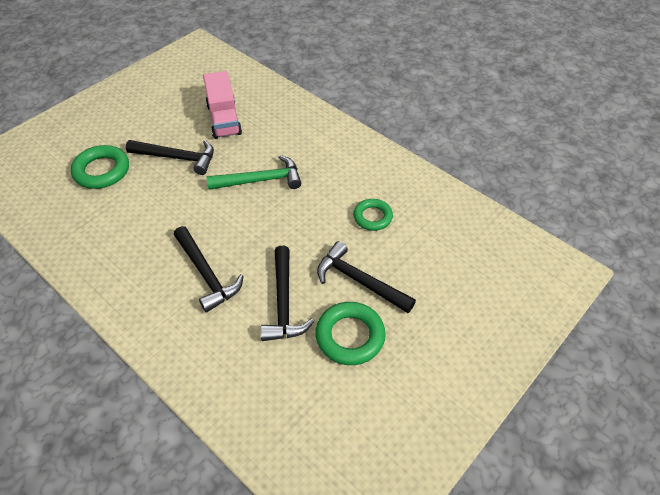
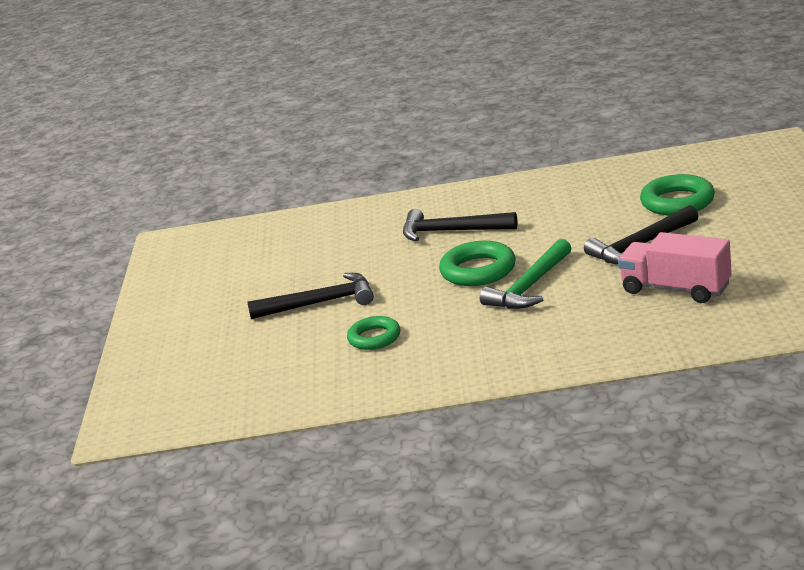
camera: 140 degrees right, 25 degrees down
black hammer [261,246,314,341] -> none
green ring [315,302,386,365] -> green ring moved to [439,241,516,286]

